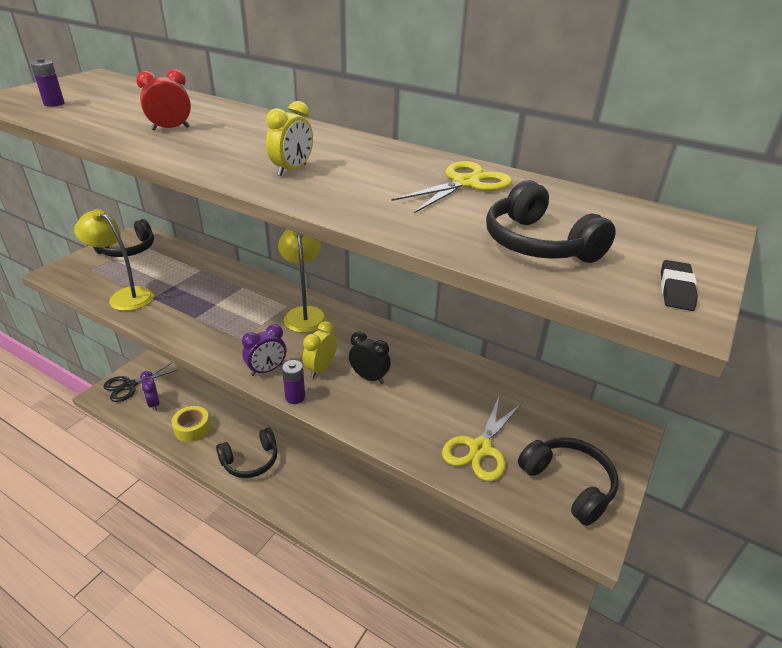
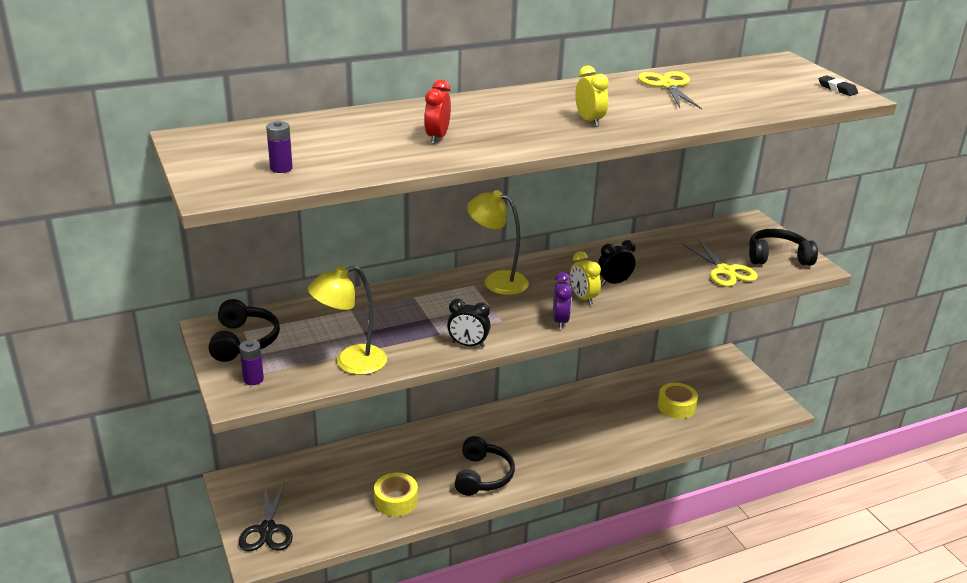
camera: 55 degrees left, 5 degrees down
purple clock [140,371,160,411] -> none
purple battery [282,360,305,404] -> purple battery moved to [239,340,264,385]
black headphones [486,180,616,263] -> none
none -> black clock [447,299,491,348]
none -> yellow tape [658,383,698,419]

